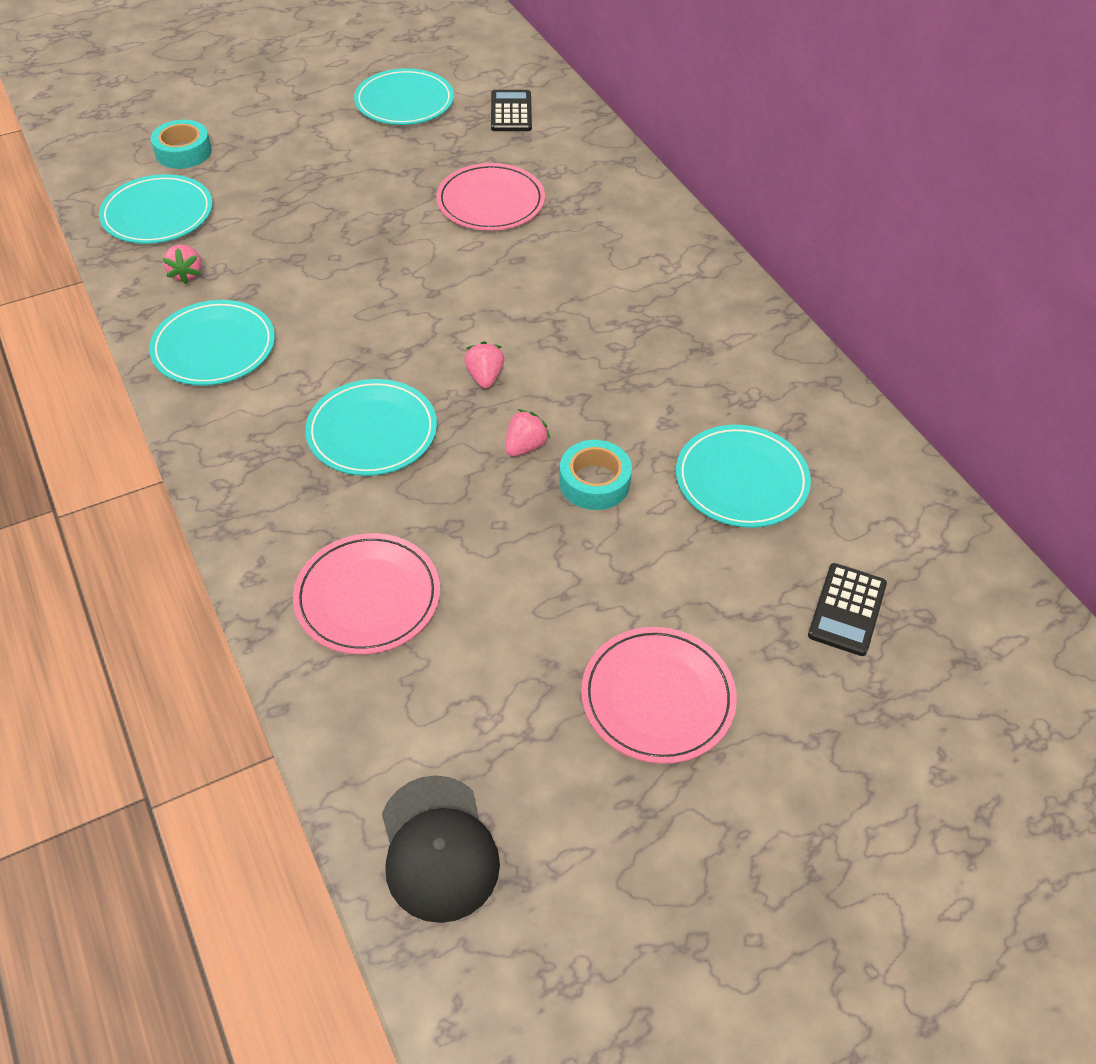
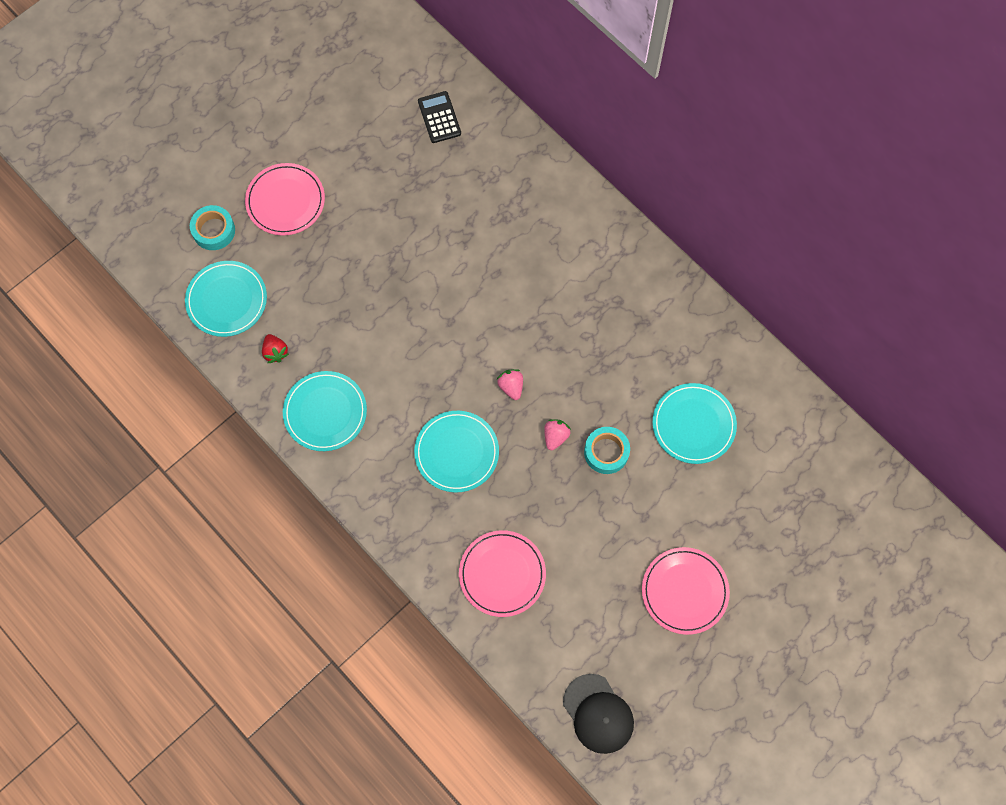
camera: 15 degrees left, 20 degrees up
pink strawberry [162,244,202,284] -> red strawberry [262,334,289,363]
turquoise plate [354,68,454,125] -> none
pink plate [436,163,545,231] -> pink plate moved to [245,163,325,236]
black calculator [808,563,887,656] -> none

